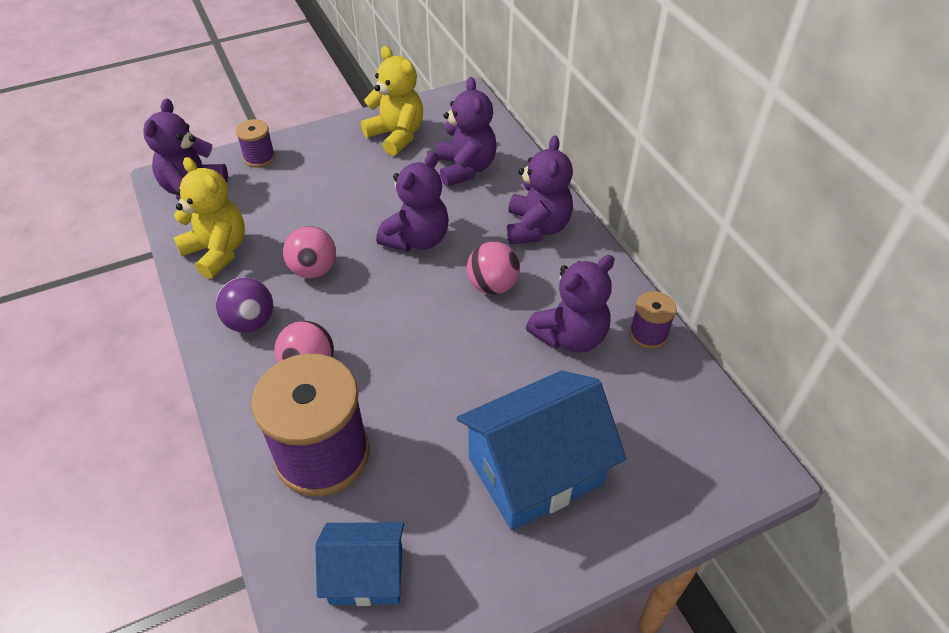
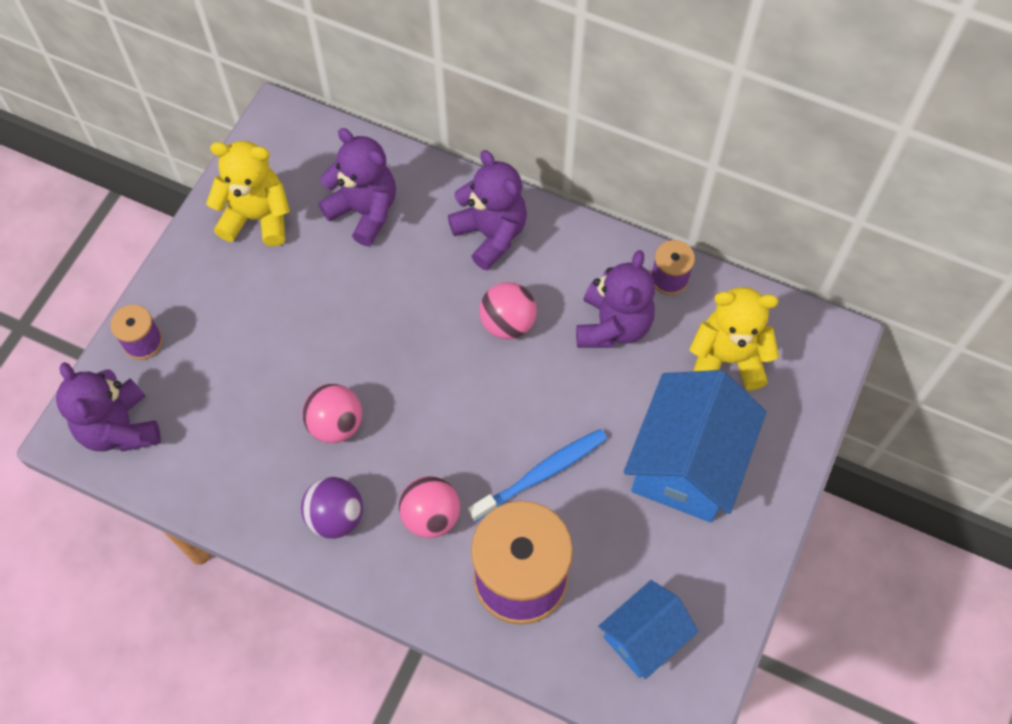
camera: 40 degrees left, 15 degrees up
yellow teddy bear [173,157,245,279] -> yellow teddy bear moved to [689,287,779,390]
purple teddy bear [376,152,449,252] -> none
none -> blue toothbrush [468,429,607,522]

